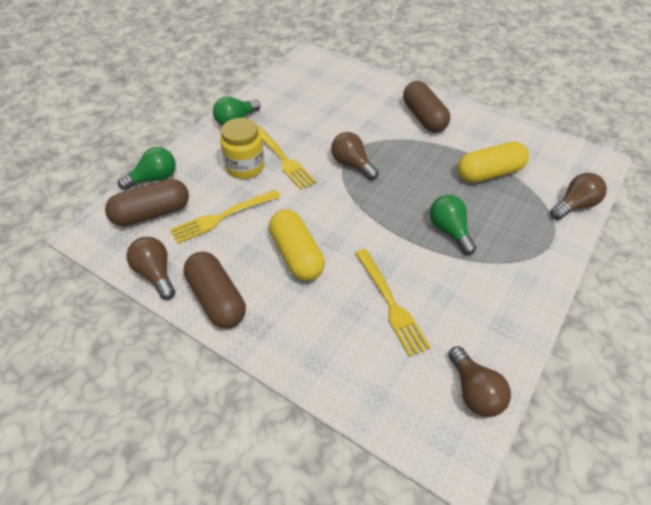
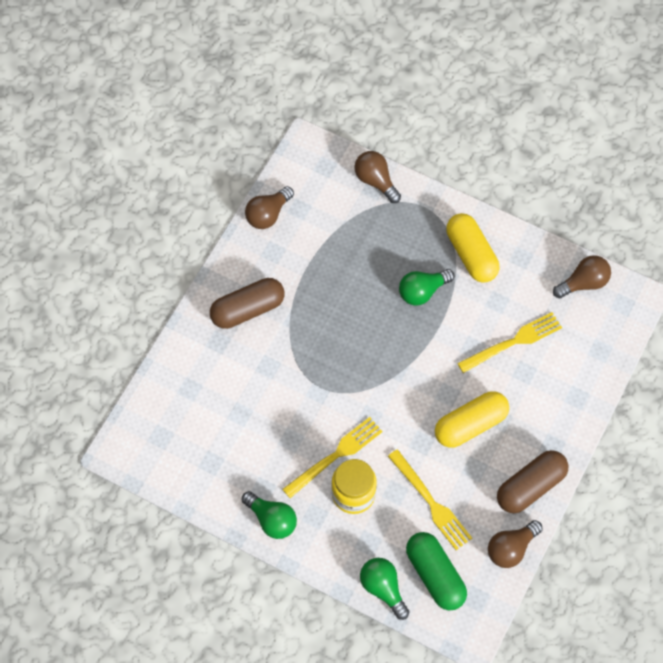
camera: 95 degrees left, 15 degrees up
brown capsule [105,179,189,226] -> green capsule [406,532,467,610]
brown light bulb [331,132,379,180] -> brown light bulb moved to [245,186,294,229]
yellow capsule [457,142,529,183] -> yellow capsule moved to [446,213,499,283]

